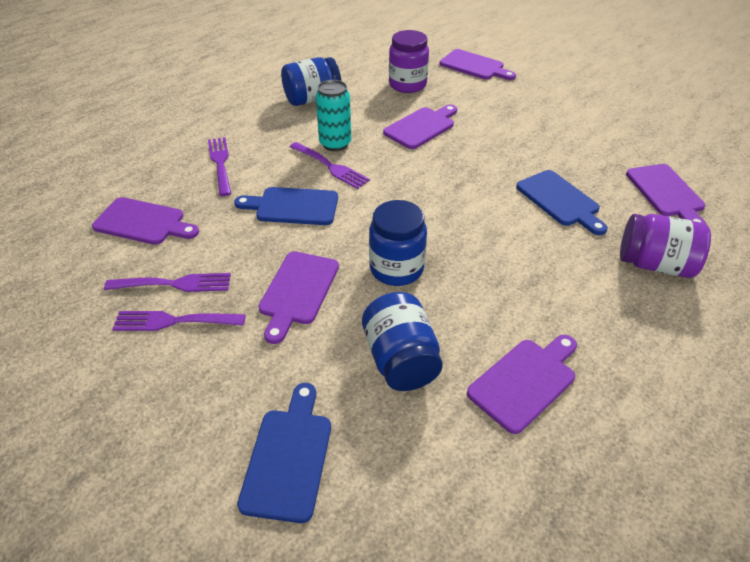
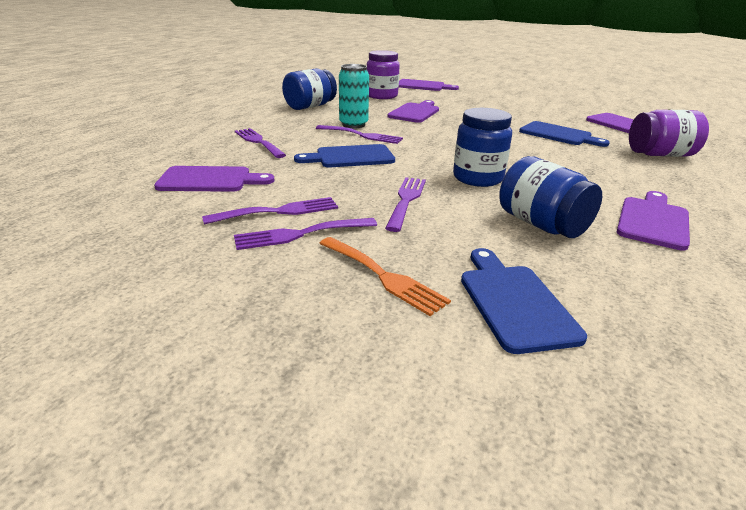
camera: 20 degrees left, 15 degrees down
purple cutting board [258,252,339,344] -> purple fork [385,177,426,232]
none -> orange fork [319,237,451,316]

